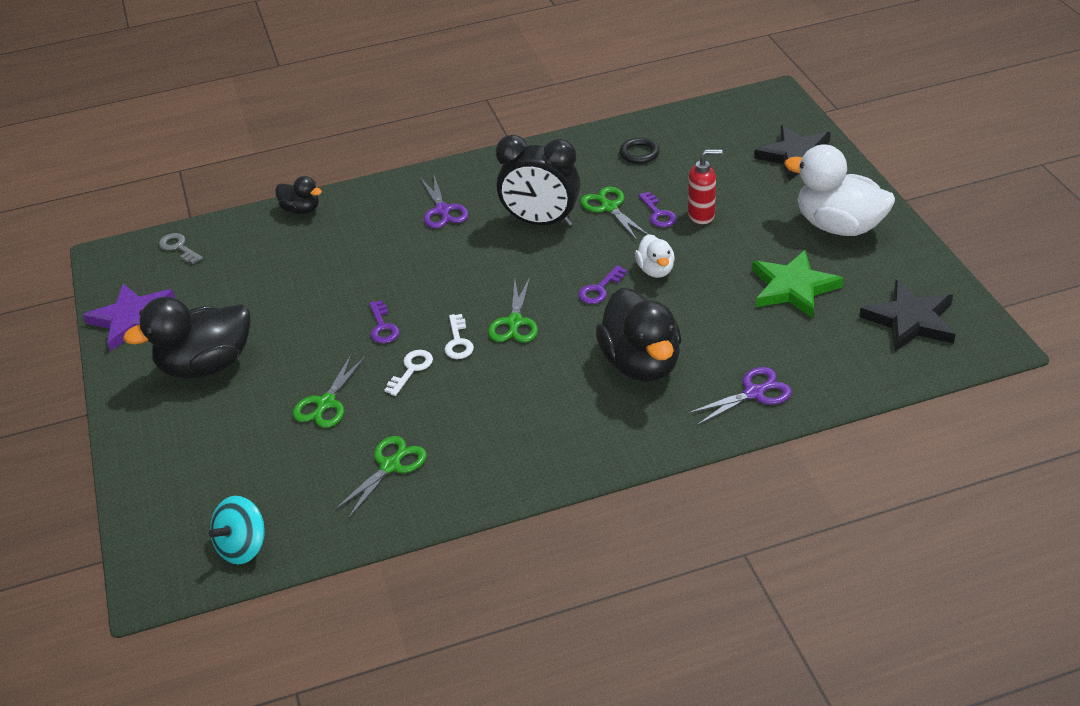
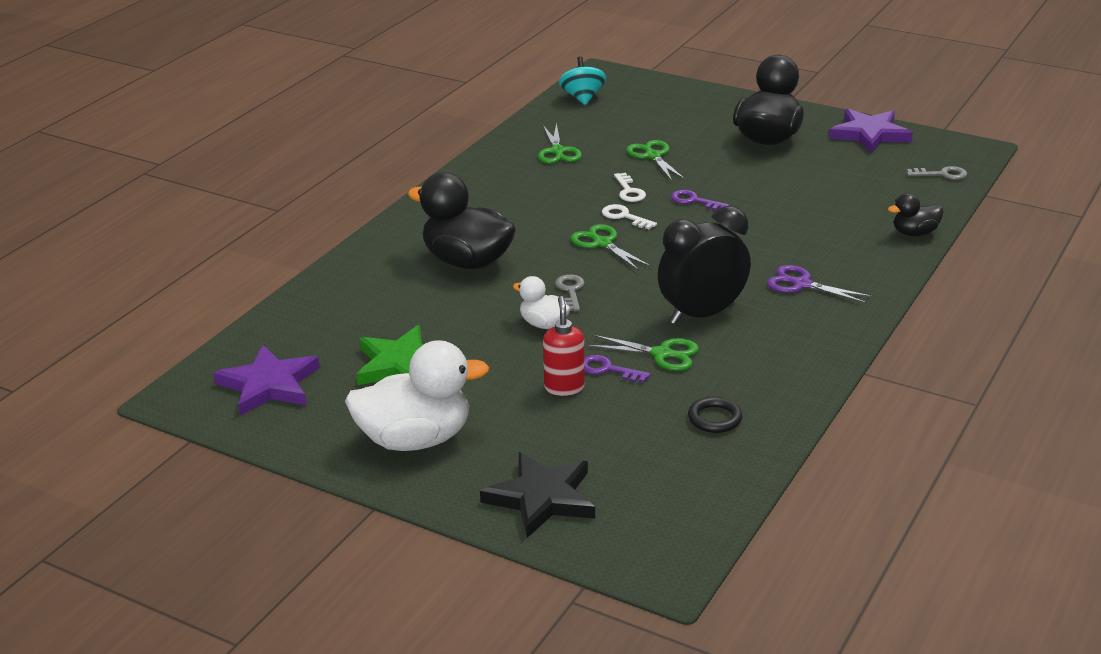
camera: 135 degrees right, 10 degrees down
purple key [578,265,627,304] -> grey key [555,274,585,311]
purple scissors [687,367,792,425] -> none
red soap dispenser [688,149,723,224] -> red soap dispenser turned 135 degrees clockwise [543,296,585,396]
black star [859,280,956,352] -> purple star [213,345,320,416]

